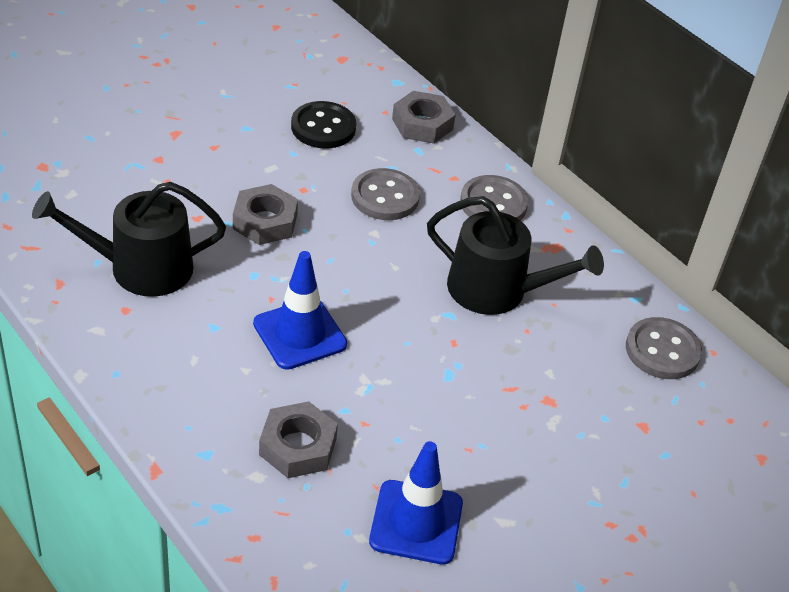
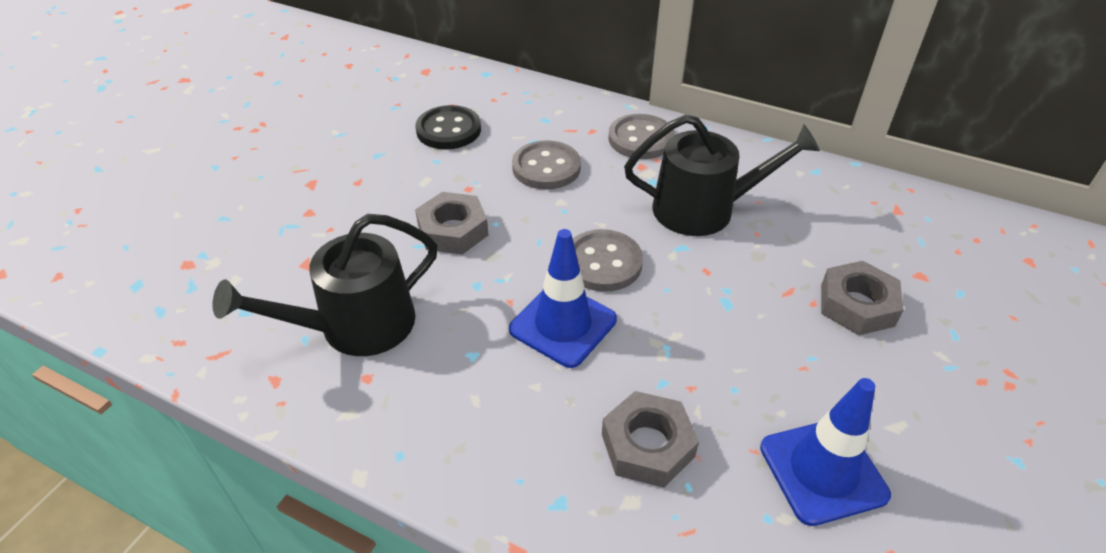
camera: 20 degrees left, 0 degrees up
grey nut [392,91,455,143] -> grey nut moved to [821,261,904,335]
grey button [626,317,702,379] -> grey button moved to [573,229,643,292]

